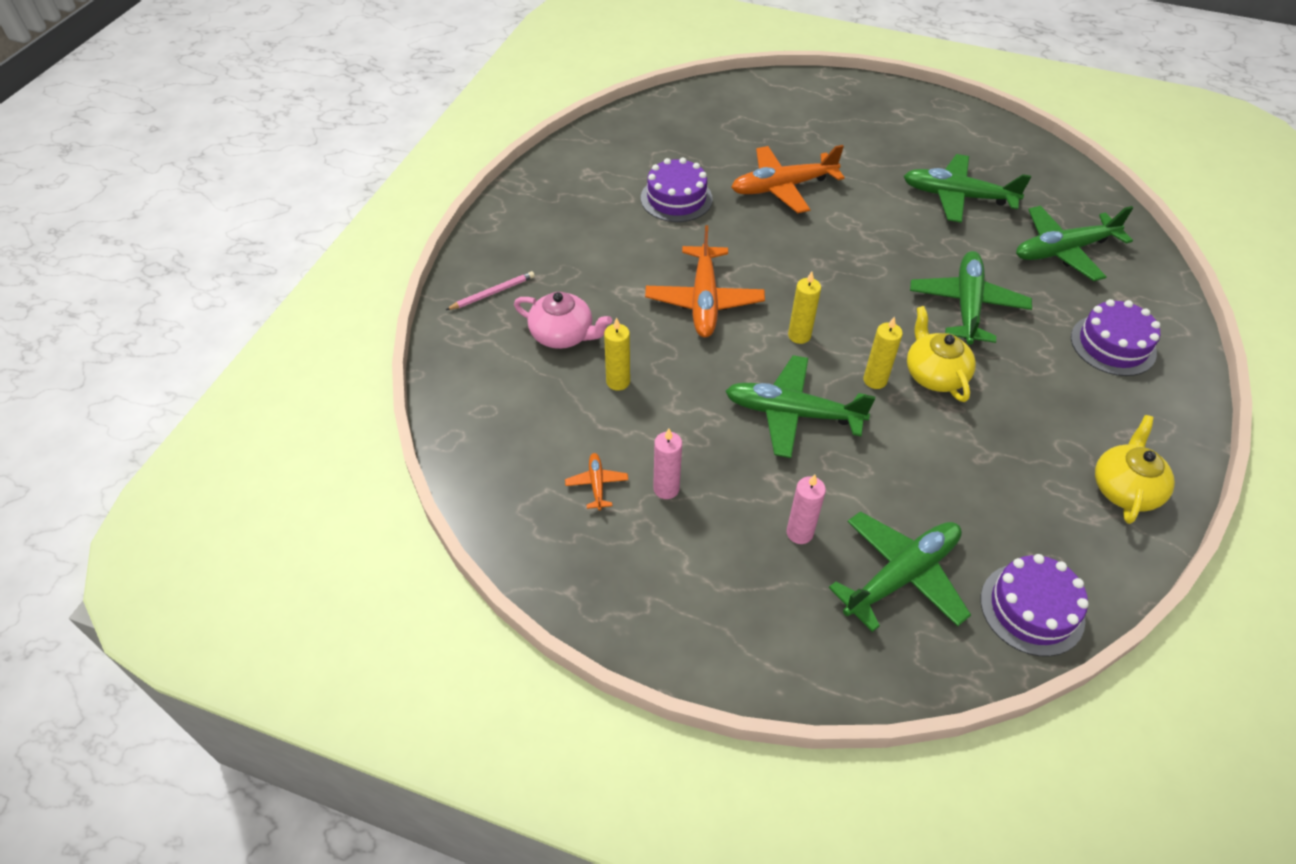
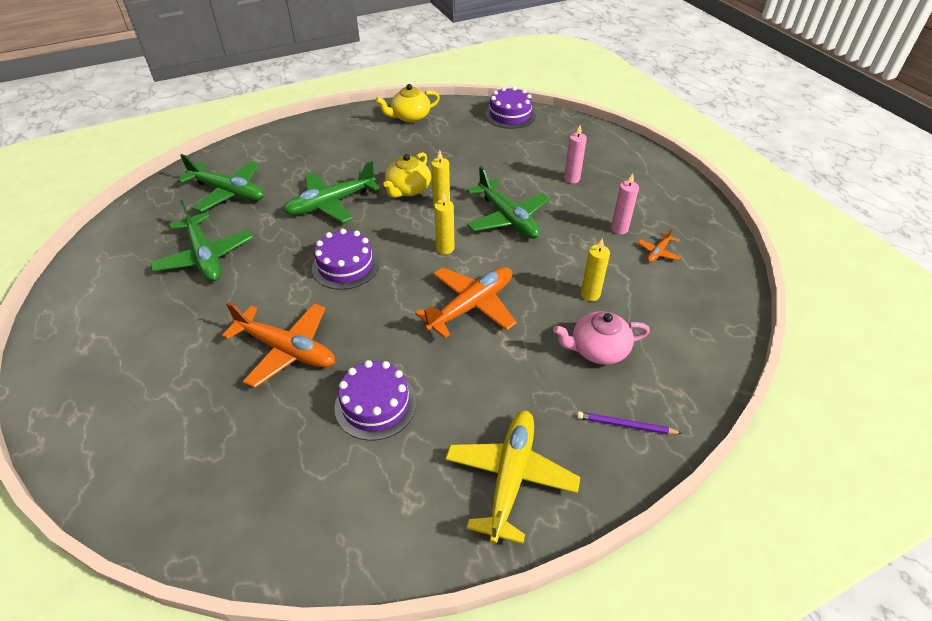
camera: 135 degrees left, 5 degrees down
pink pencil [446,271,535,310] -> purple pencil [577,411,683,435]
pink teapot [514,292,612,349] -> pink teapot turned 75 degrees counterclockwise [553,311,650,365]
green plane [829,511,971,632] -> none
purple cake [1071,299,1160,376] -> purple cake moved to [312,229,379,290]
none -> yellow plane [445,410,580,544]

